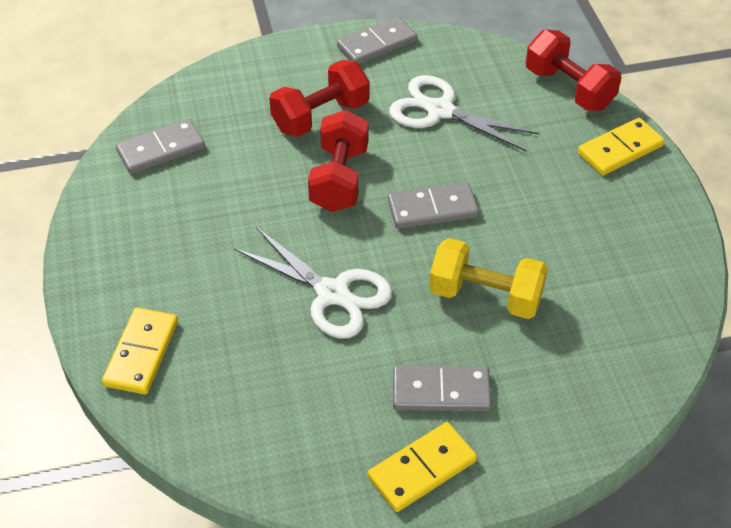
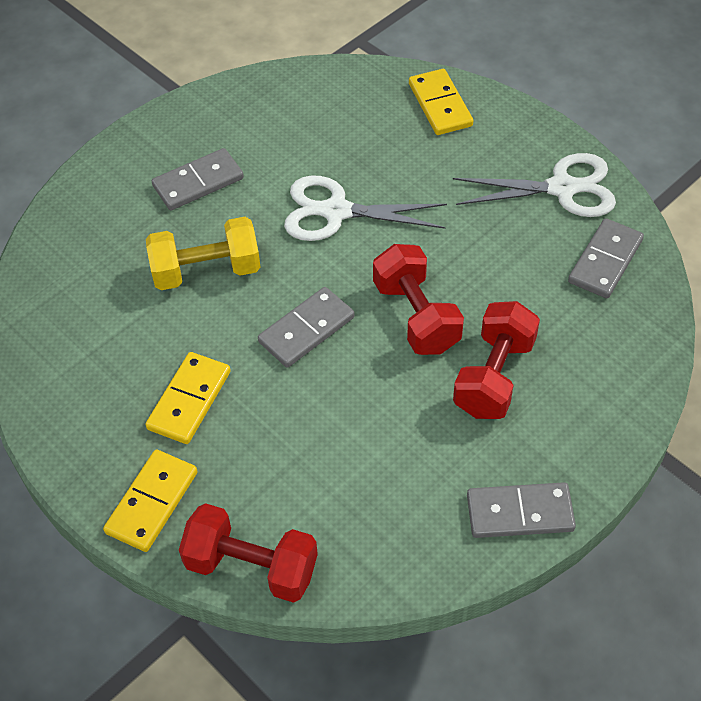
camera: 150 degrees right, 5 degrees up
grey domino [337,16,417,64] -> grey domino turned 60 degrees clockwise [467,482,576,538]
yellow domino [368,422,477,512] -> yellow domino moved to [145,352,231,444]
white scissors [389,75,539,152] -> white scissors moved to [453,153,616,217]

